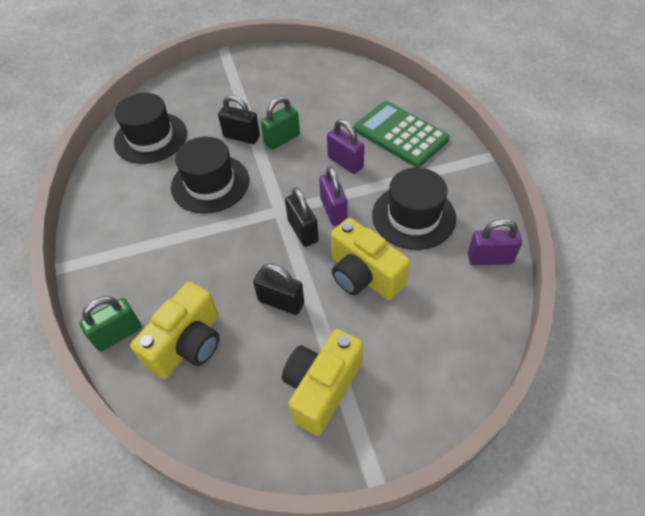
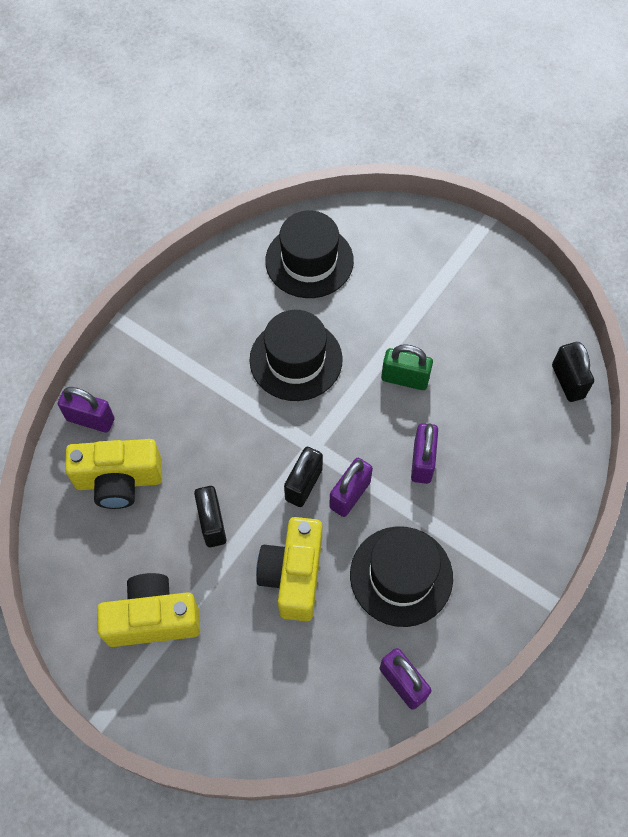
camera: 50 degrees right, 10 degrees up
green padlock [79,296,142,351] -> purple padlock [58,387,115,433]
black padlock [218,95,260,144] -> black padlock moved to [552,342,594,402]
green calculator [354,101,450,168] -> none

